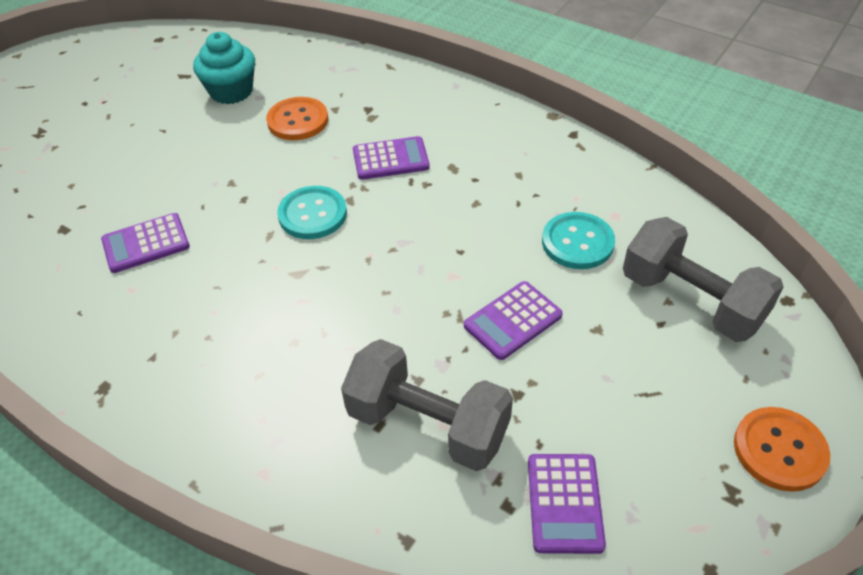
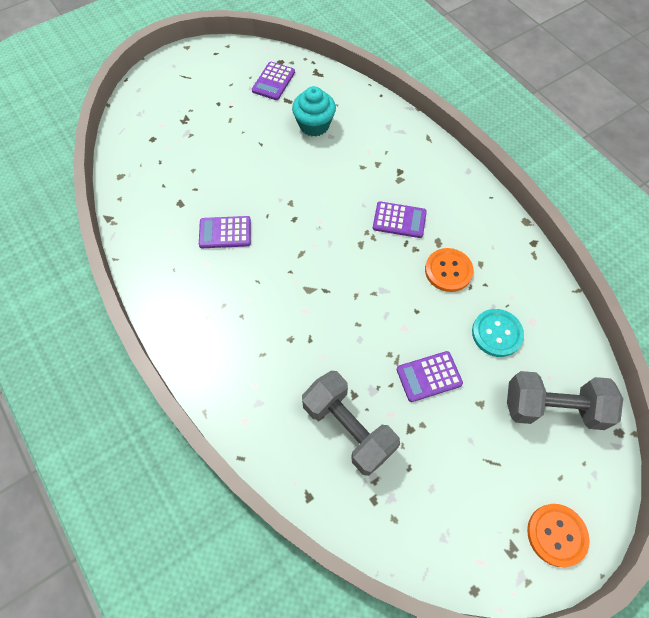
camera: 20 degrees right, 15 degrees up
orange button [266,97,328,140] -> orange button moved to [425,248,474,292]
turquoise button [277,186,347,239] -> none
purple calculator [528,454,606,554] -> purple calculator moved to [252,62,295,100]
grey dumbbell [623,217,784,342] -> grey dumbbell turned 60 degrees counterclockwise [507,371,623,430]

